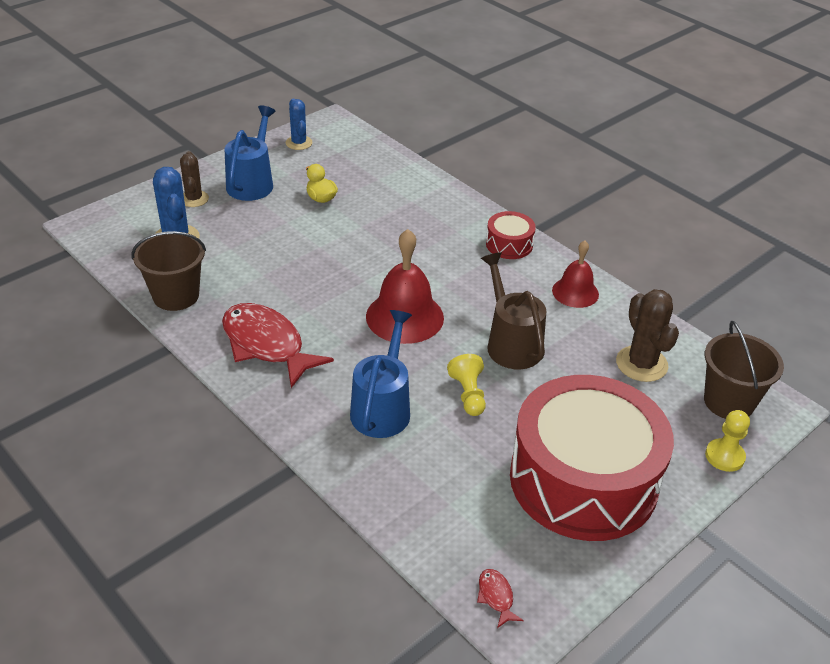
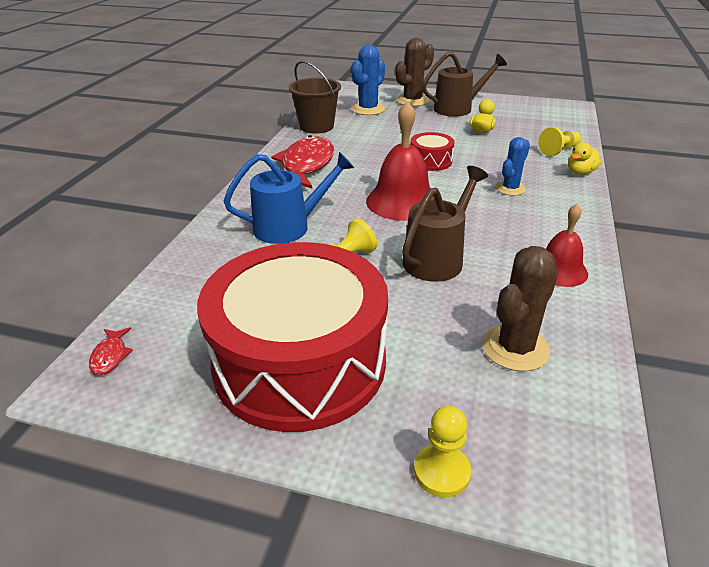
camera: 60 degrees right, 5 degrees down
brown cactus [180,151,209,207] -> brown cactus [395,38,434,107], size x1.51
blue watering can [225,106,276,201] -> brown watering can [422,52,507,116]
blue cactus [286,99,313,150] -> blue cactus moved to [496,137,530,196]
red fish [477,569,524,628] -> red fish turned 135 degrees clockwise [89,327,133,375]
red drum [486,211,536,259] -> red drum moved to [410,132,454,171]
brown bucket [704,321,784,419] -> none
none -> yellow pawn [538,127,581,156]
none -> yellow duck [568,142,601,175]

